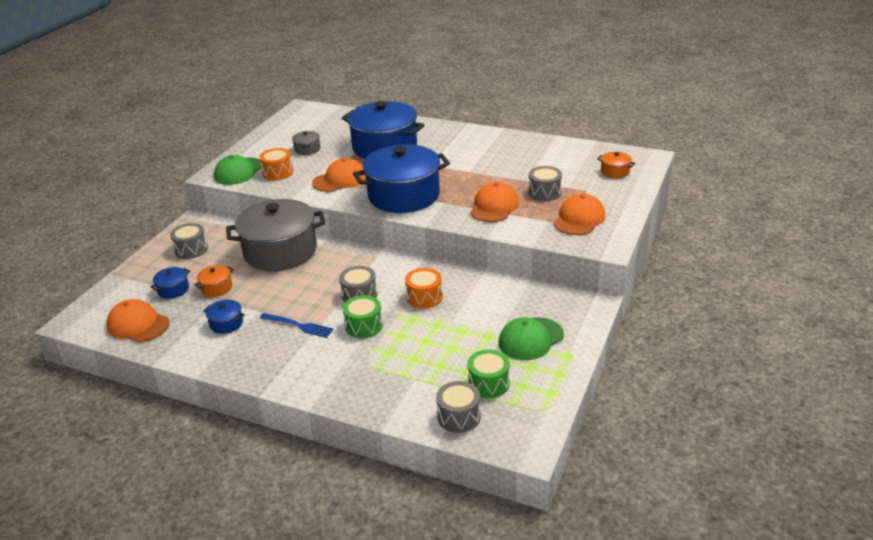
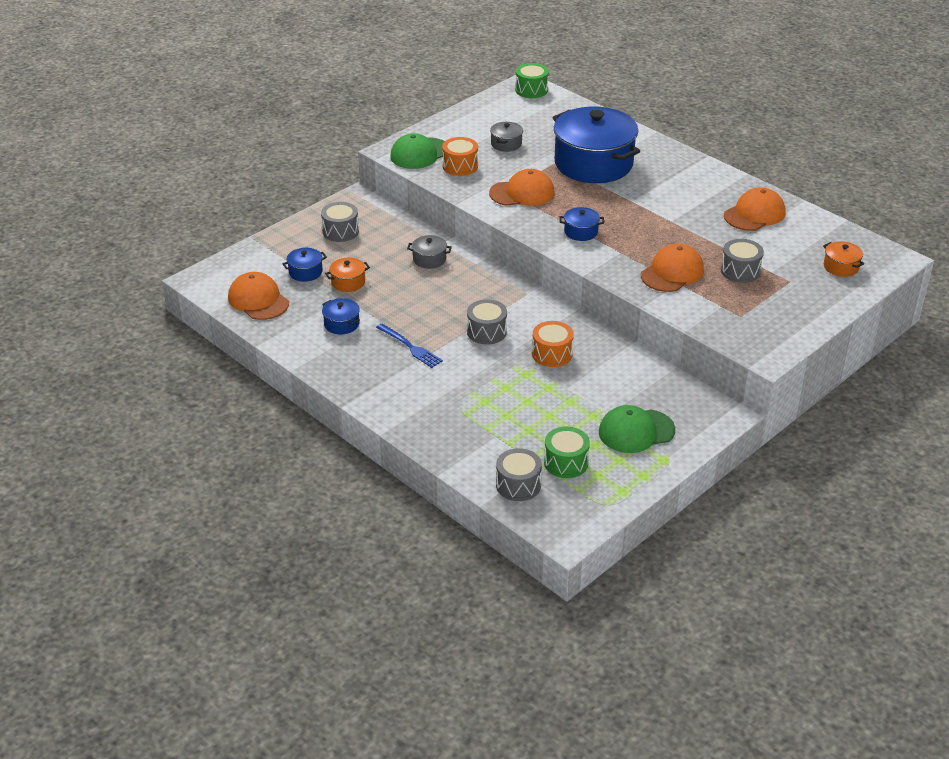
camera: 20 degrees right, 5 degrees up
grey pot [226,199,325,271] -> grey pot [407,235,452,269], size x0.40
green drum [343,295,383,338] -> green drum moved to [515,63,549,98]
blue pot [353,144,450,213] -> blue pot [560,207,604,241], size x0.40
orange cap [554,193,605,235] -> orange cap moved to [724,187,786,231]

